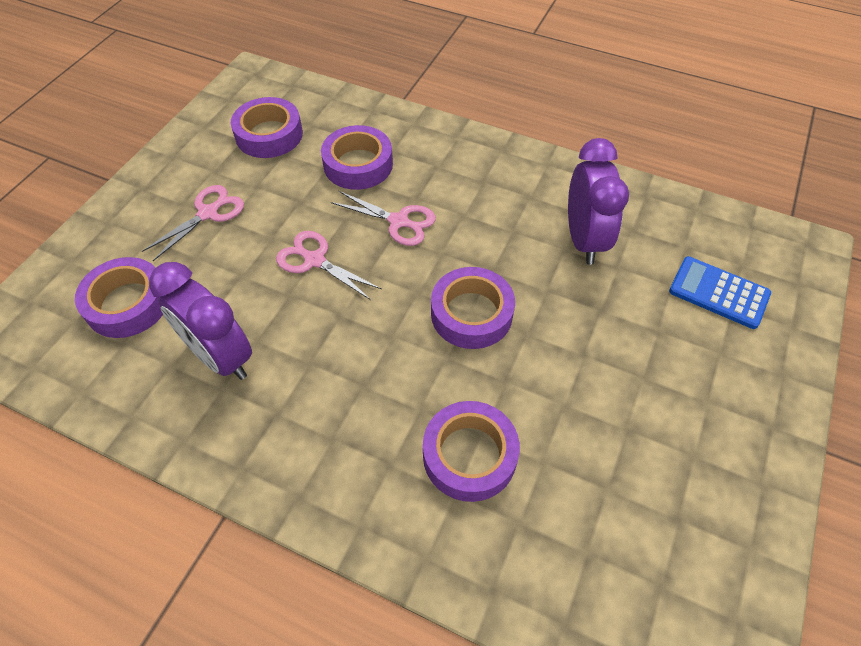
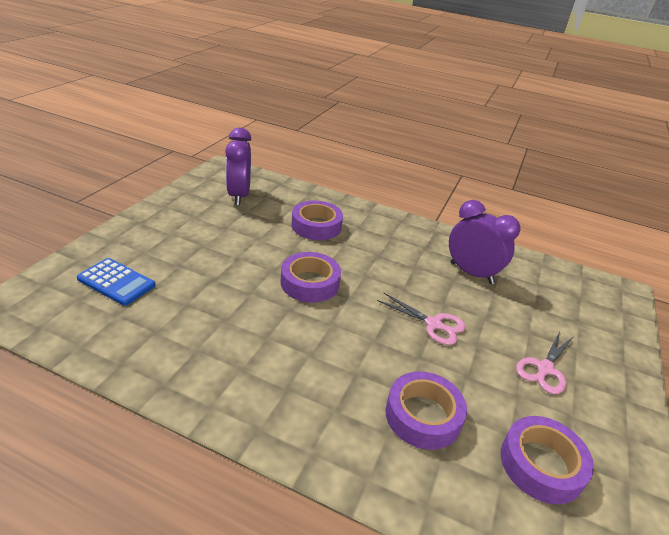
camera: 175 degrees right, 20 degrees down
purple tape [75,257,163,338] -> none
pink scissors [331,191,436,246] -> none
purple clock [568,138,629,265] -> purple clock moved to [225,128,252,205]

